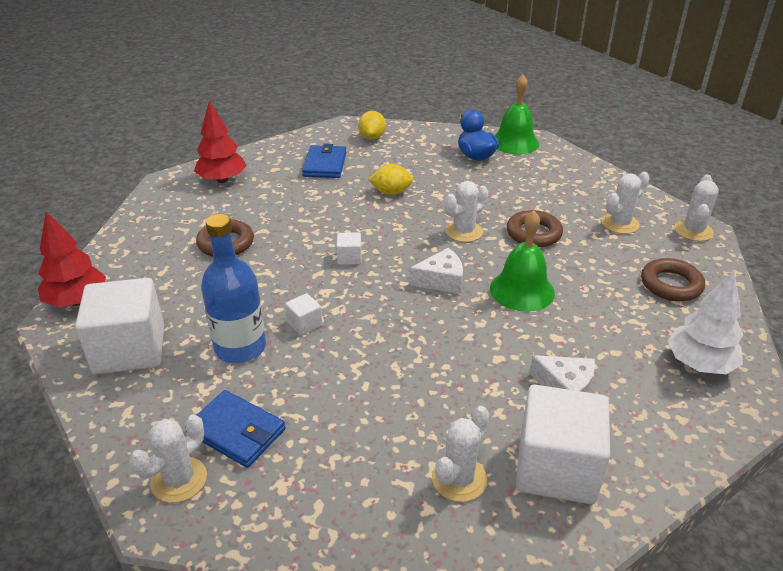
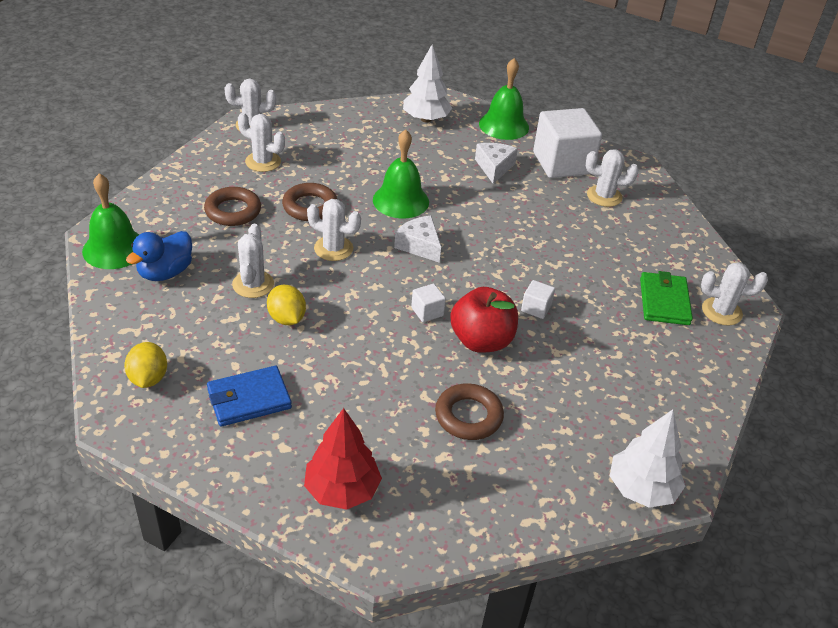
camera: 120 degrees left, 5 degrees up
red tree [38,212,106,307] -> white tree [610,409,685,508]
white cube [75,278,164,375] -> none
blue wallet [185,390,285,468] -> green wallet [640,271,693,325]
blue bottle [201,214,266,363] -> none
yellow lemon [358,111,386,140] -> yellow lemon turned 75 degrees counterclockwise [124,342,167,388]
brown ring [641,258,705,301] -> brown ring moved to [204,187,261,226]
none -> white cactus [232,224,274,298]
none -> red apple [450,287,518,353]
none -> green bell [479,58,529,140]

